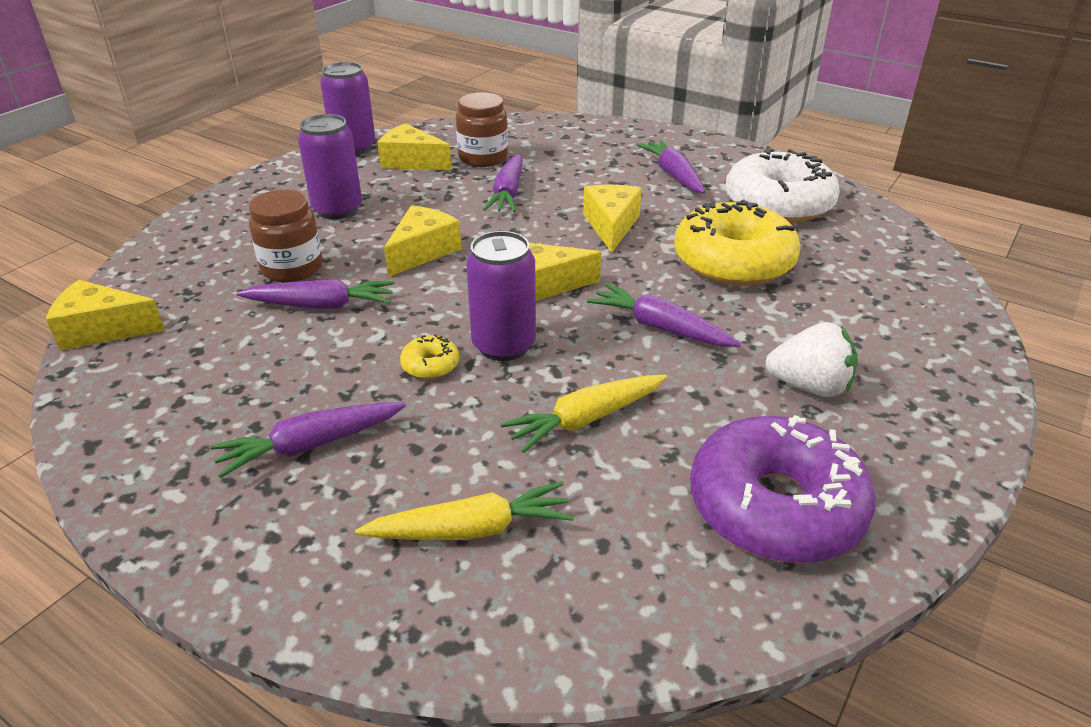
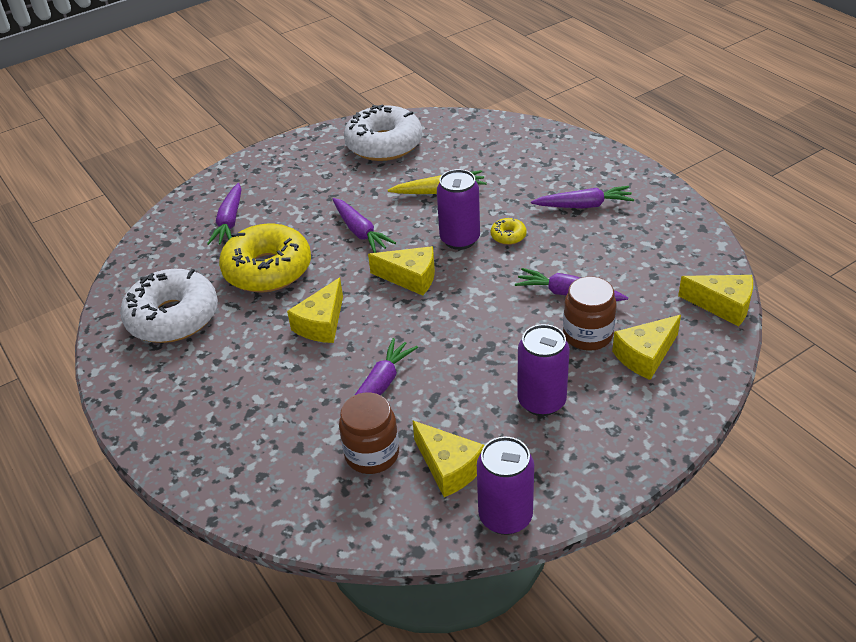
camera: 155 degrees left, 5 degrees up
yellow carrot [355,481,574,540] -> none
yellow cheese [384,205,461,277] -> yellow cheese moved to [612,315,681,380]
purple carrot [637,140,705,194] -> purple carrot moved to [207,183,242,245]
purple donut [690,415,876,563] -> white donut [344,105,422,161]
white strawberry [765,322,858,397] -> none

